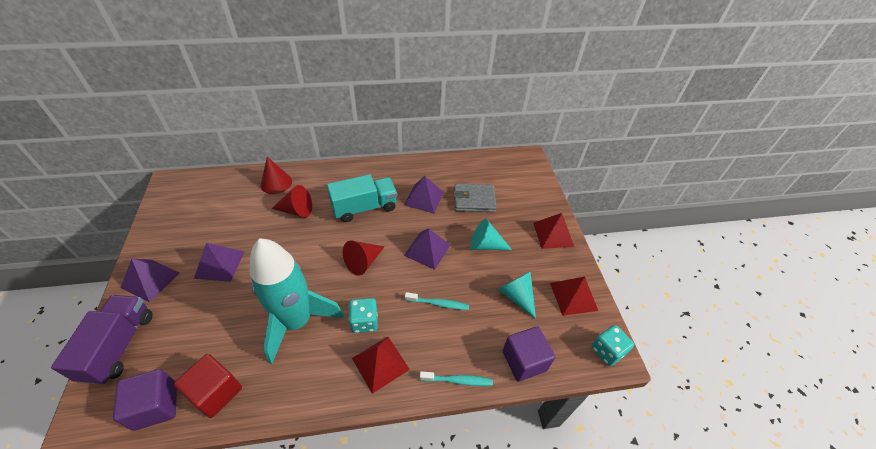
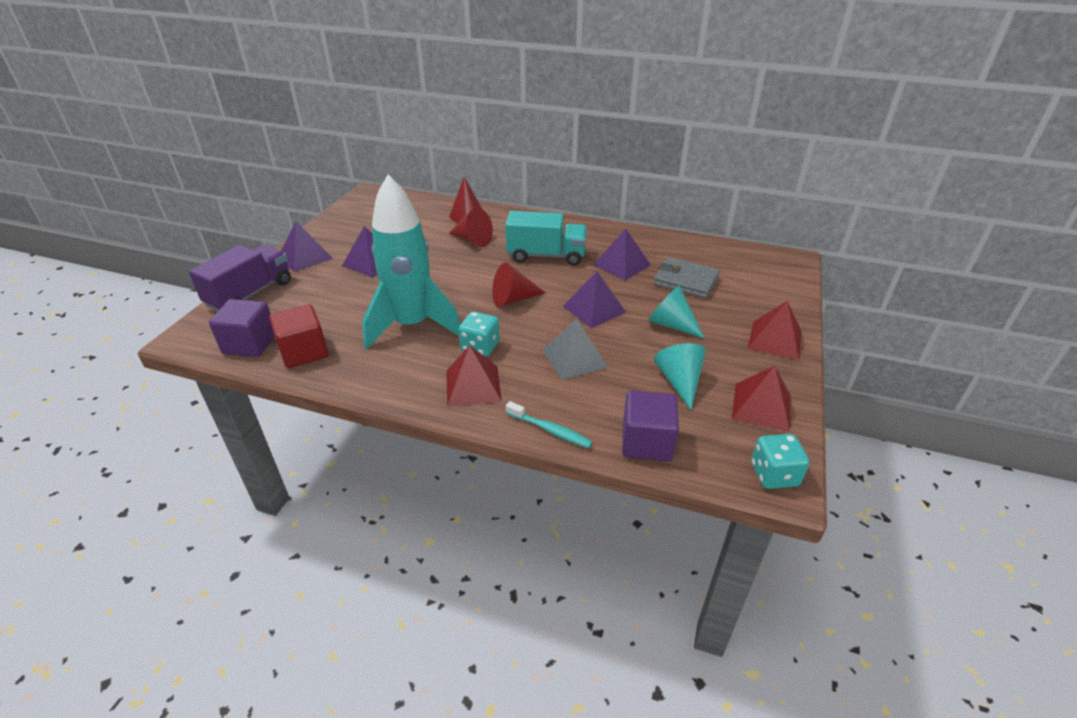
camera: 30 degrees right, 10 degrees down
turquoise toothbrush [405,292,469,310] -> grey pyramid [542,319,608,380]

